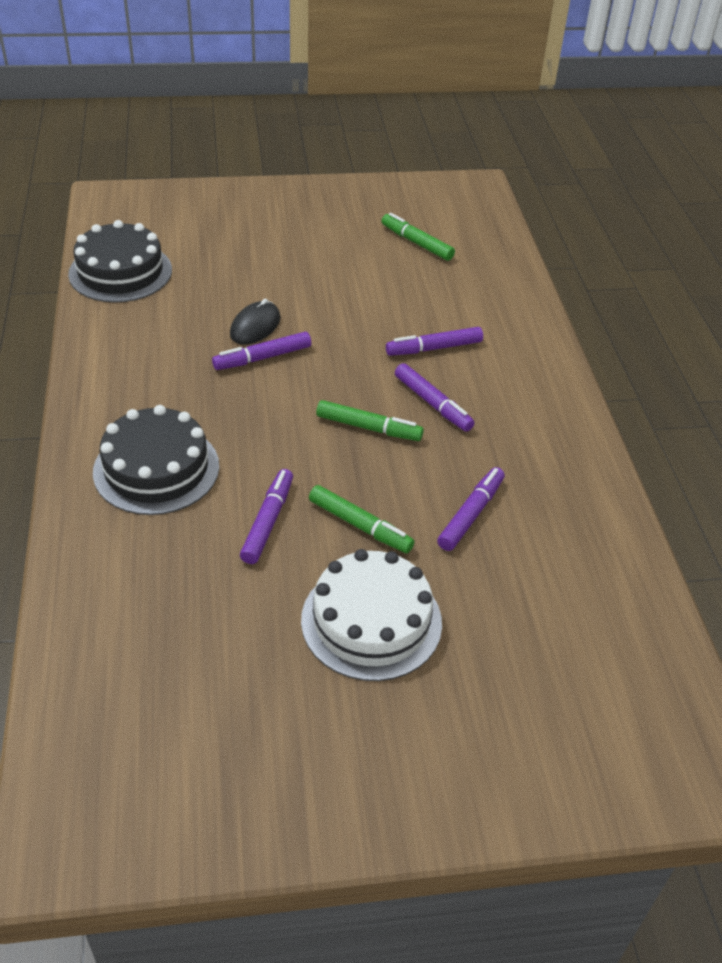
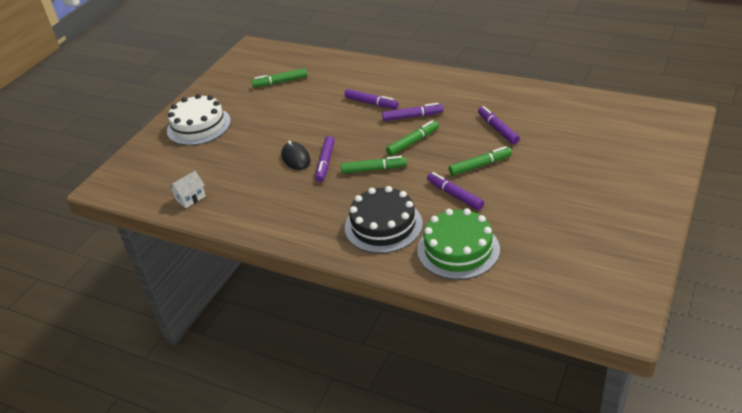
camera: 50 degrees left, 5 degrees down
black cake [68,220,172,302] -> white house [169,171,206,208]
white cake [301,549,442,681] -> white cake moved to [167,94,231,145]
purple marker [386,327,483,356] -> purple marker turned 75 degrees counterclockwise [345,89,399,109]
none -> green marker [341,156,407,173]
none -> green cake [417,208,500,280]

